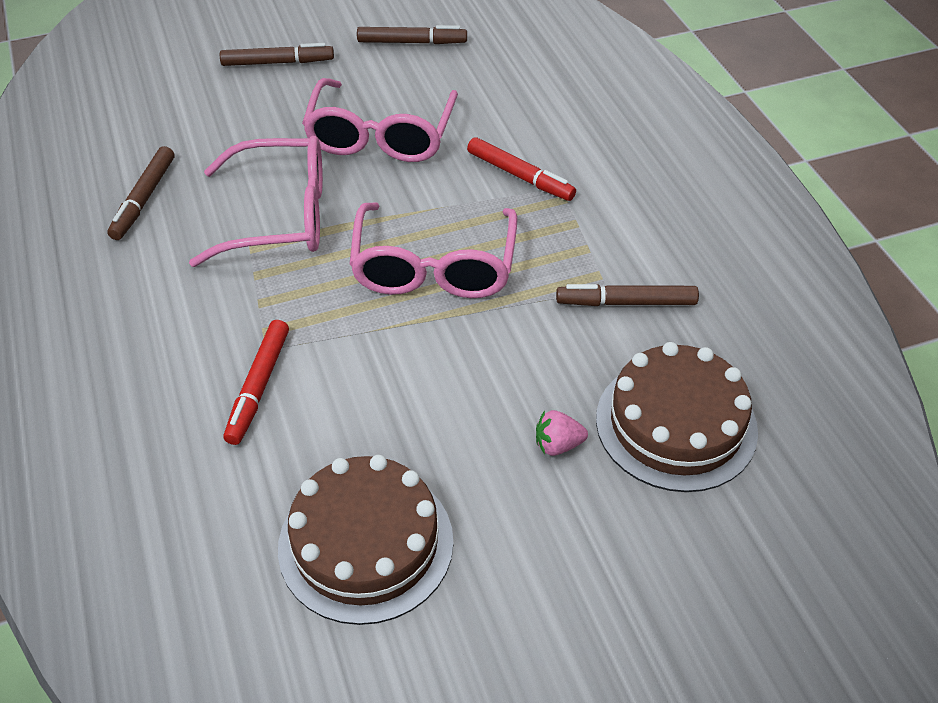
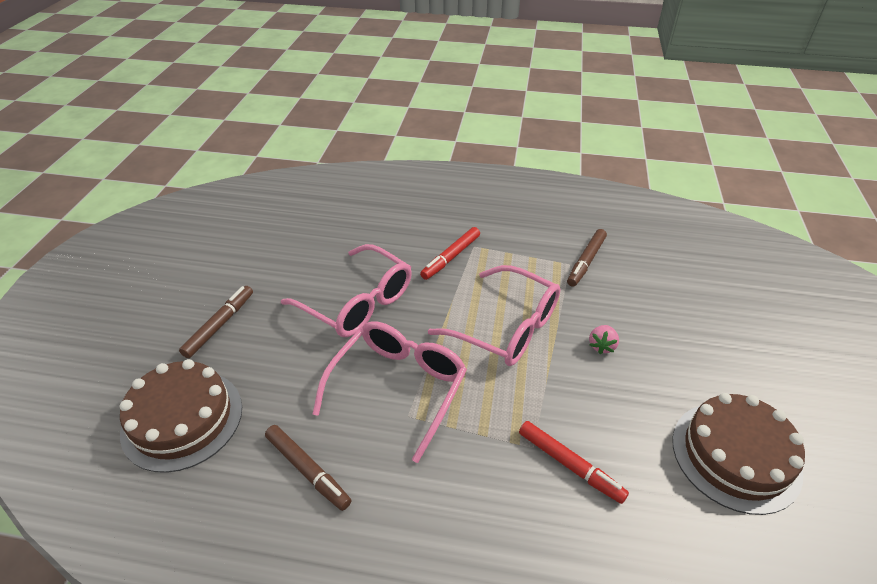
camera: 60 degrees left, 5 degrees down
brown marker [357,25,467,44] -> none
red marker [467,137,576,201] -> red marker turned 150 degrees clockwise [420,227,480,280]
pink strawberry [536,410,588,456] -> pink strawberry moved to [589,325,619,354]
brown cake [596,342,758,492] -> brown cake moved to [120,359,242,473]

